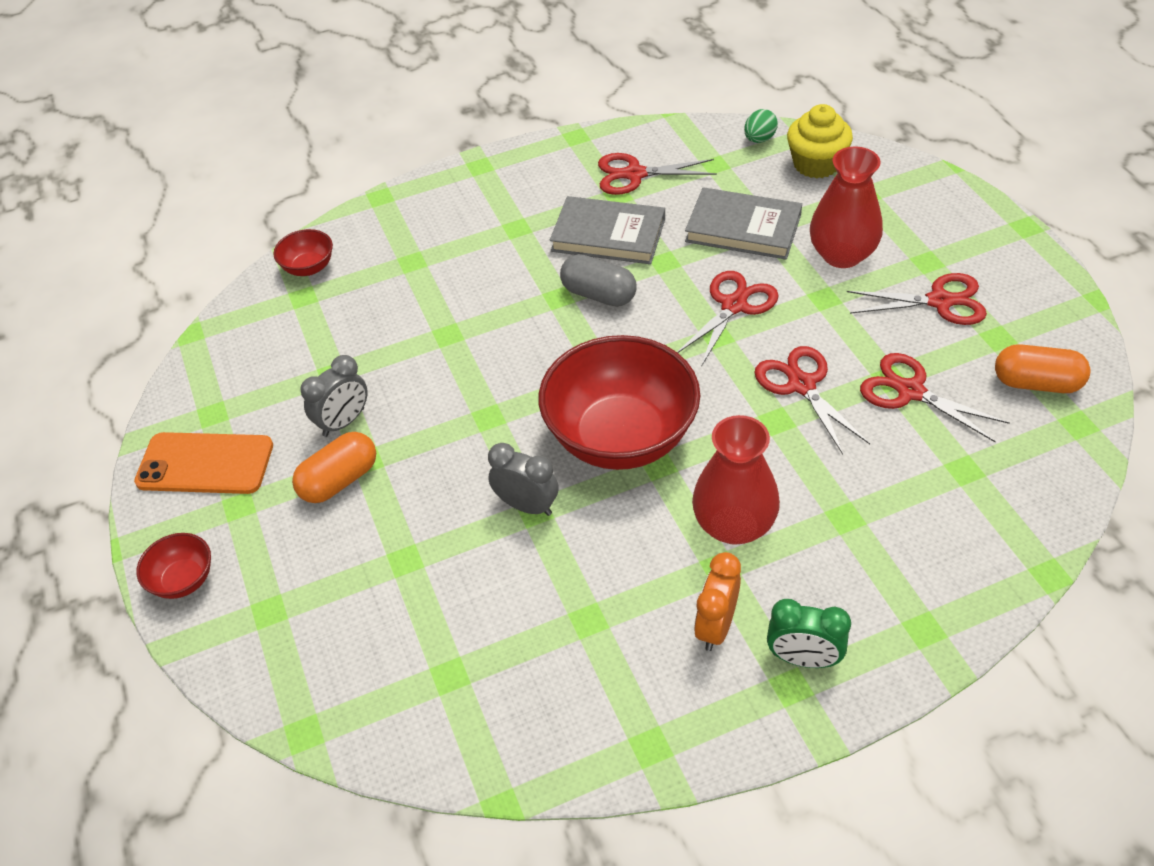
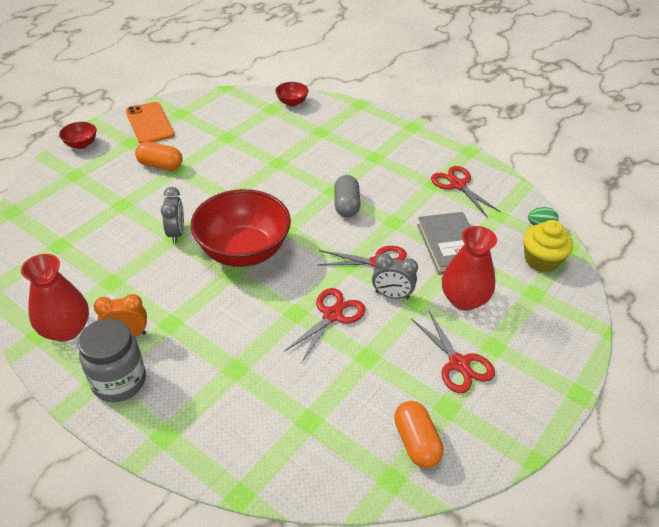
camera: 55 degrees right, 5 degrees down
grey clock [300,355,368,437] -> grey clock moved to [372,253,418,299]
grey book [550,196,665,264] -> none
red vase [692,415,780,545] -> red vase moved to [21,254,89,342]
green clock [767,599,851,668] -> grey jar [78,319,146,402]
red scissors [860,353,1010,443] -> none

